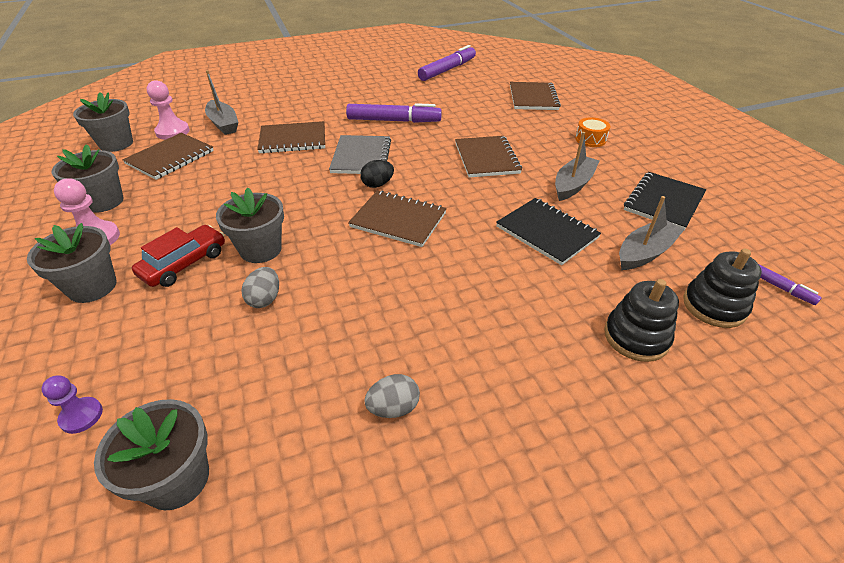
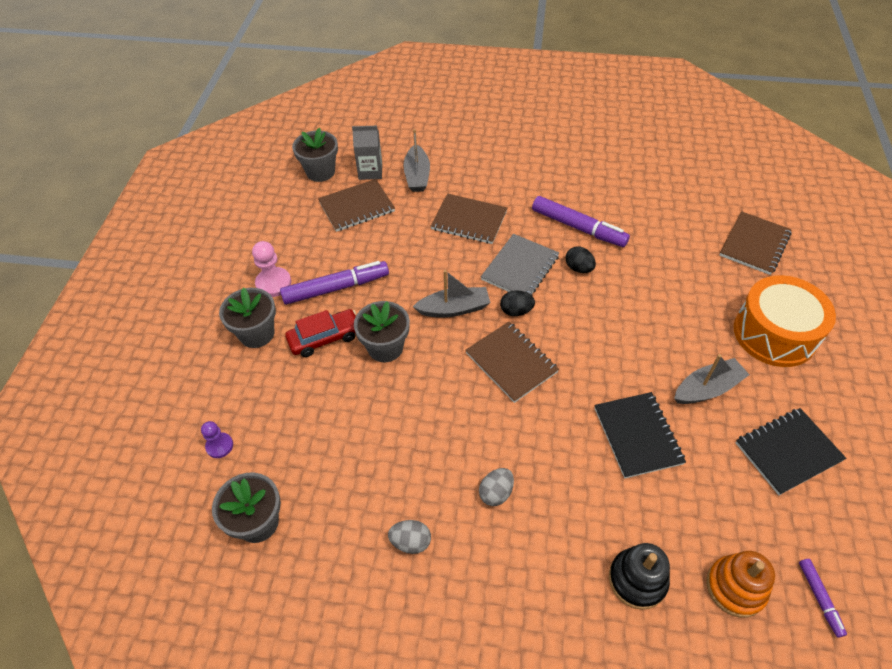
camera: 30 degrees right, 10 degrees up
grey flower pot [52,144,124,213] -> none
pink pawn [147,80,190,140] -> grey carton [352,126,382,180]
grey egg [242,267,279,308] -> grey egg moved to [479,468,514,506]
purple marker [418,45,476,81] -> purple marker moved to [280,261,389,305]
brown notebook [455,136,522,177] -> none
orange drum [575,117,610,147] -> orange drum [734,275,836,367], size x2.28
grey boat [619,196,685,270] -> grey boat moved to [413,270,490,317]
black stacking toy [683,249,762,328] -> orange stacking toy [706,551,775,618]
none -> black egg [566,246,596,273]

